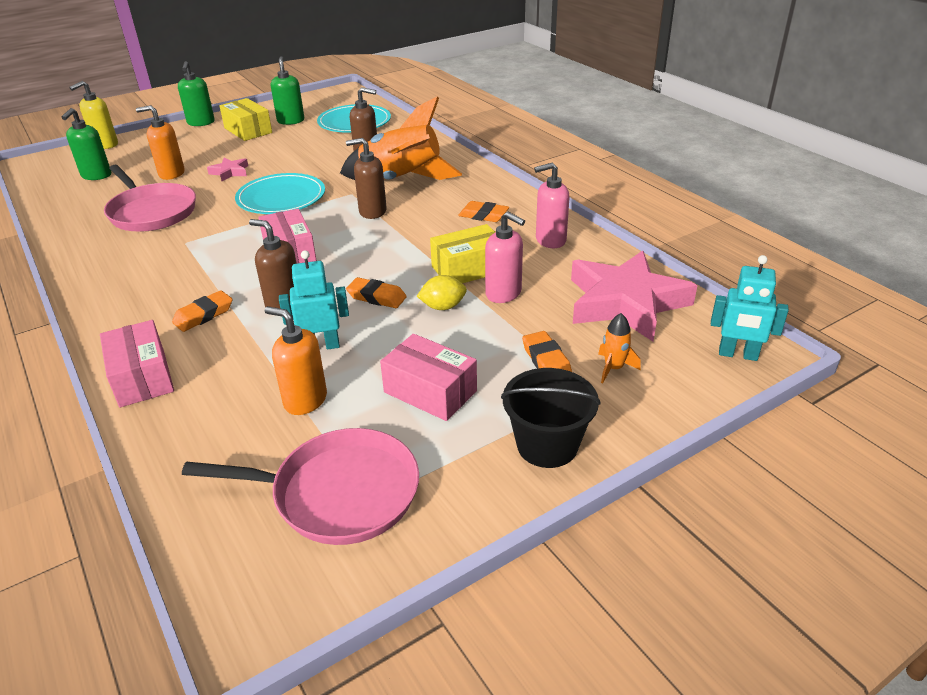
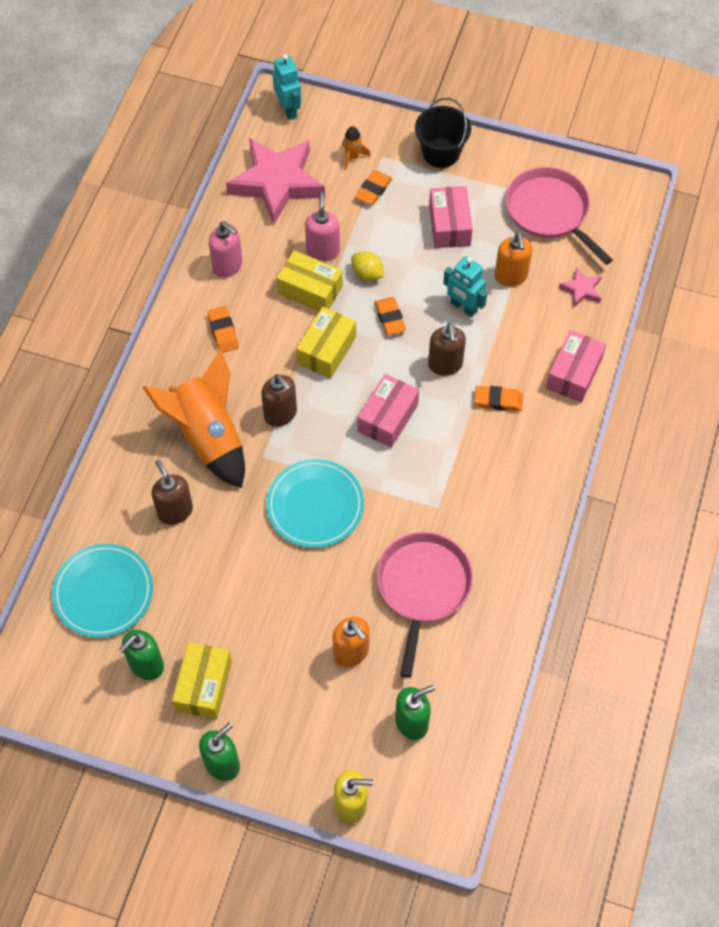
camera: 130 degrees left, 25 degrees up
pink star [207,158,248,181] -> pink star moved to [559,267,602,307]
none -> yellow box [296,307,356,379]

